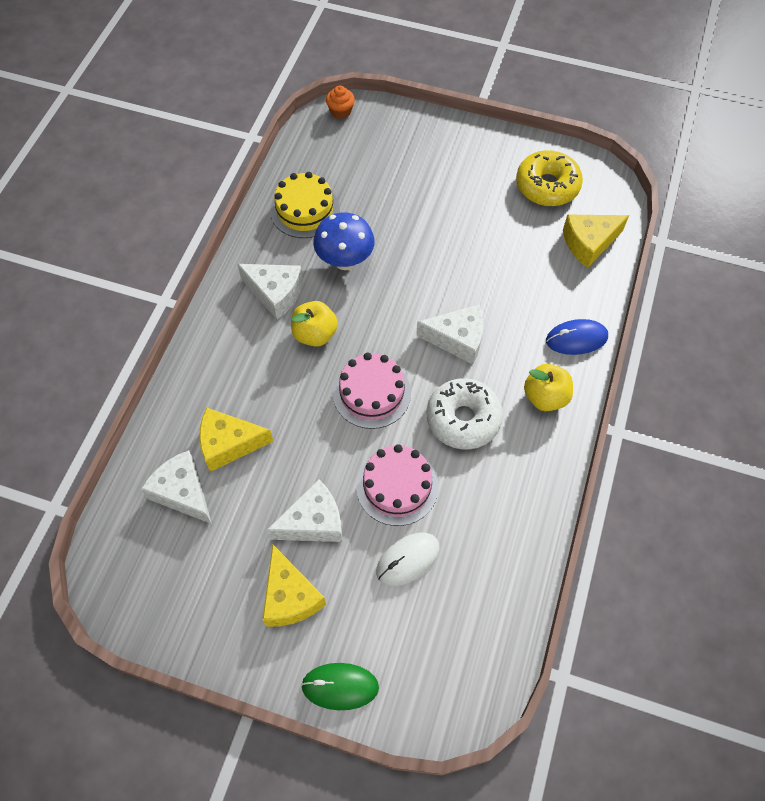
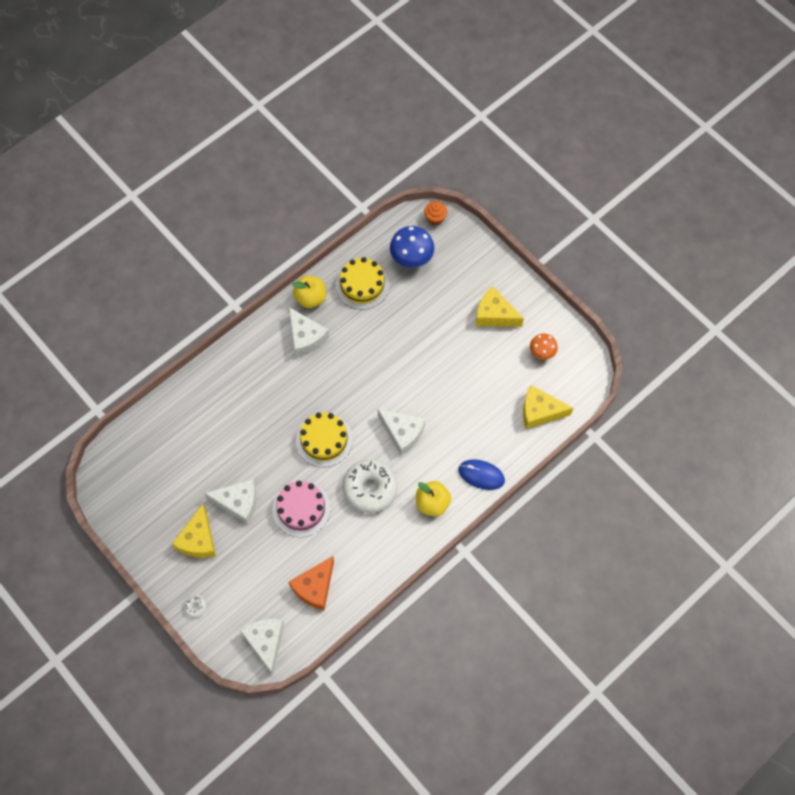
camera: 30 degrees right, 5 degrees up
white cheese [141,450,212,524] -> white cheese moved to [240,619,284,675]
yellow cheese [199,407,274,472] -> yellow cheese moved to [475,286,524,327]
yellow apple [291,301,338,347] -> yellow apple moved to [292,276,326,308]
green mouse [301,663,379,710] -> white donut [183,594,207,618]
blue mushroom [313,213,375,270] -> blue mushroom moved to [390,226,434,268]
pink cake [333,353,411,429] -> yellow cake [296,412,353,467]
white mouse [376,532,440,586] -> none
yellow donut [516,150,583,206] -> orange mushroom [530,333,558,360]
none -> orange cheese [289,556,334,610]

